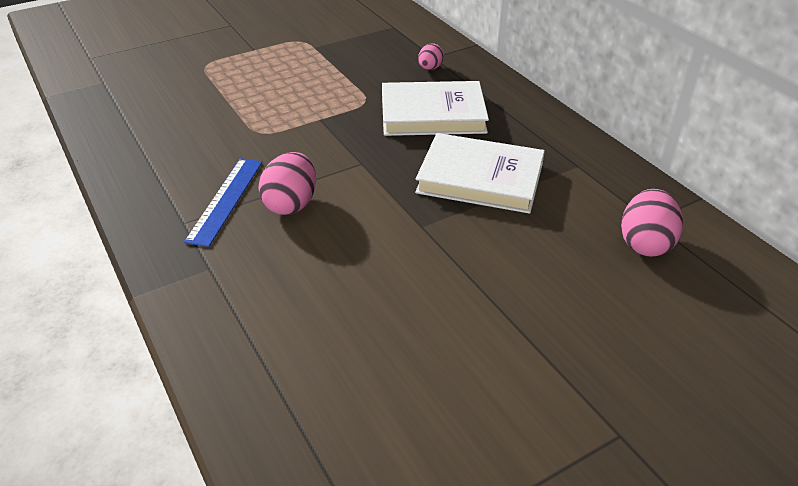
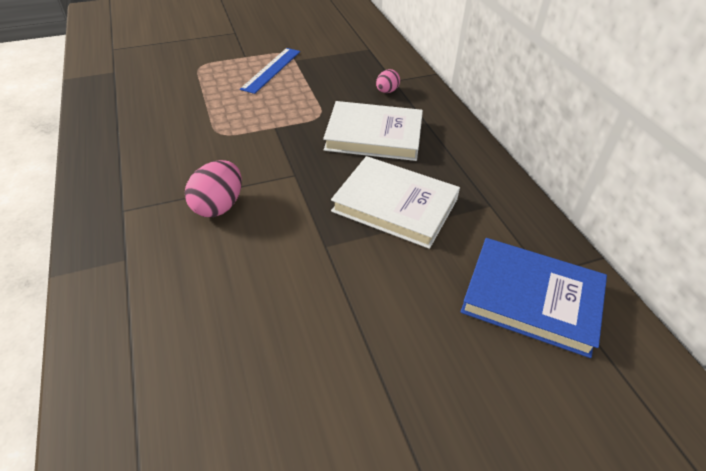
camera: 10 degrees right, 5 degrees up
blue ruler [184,158,262,247] -> blue ruler moved to [240,48,300,94]
pink egg [621,189,683,257] -> blue book [460,238,607,358]

